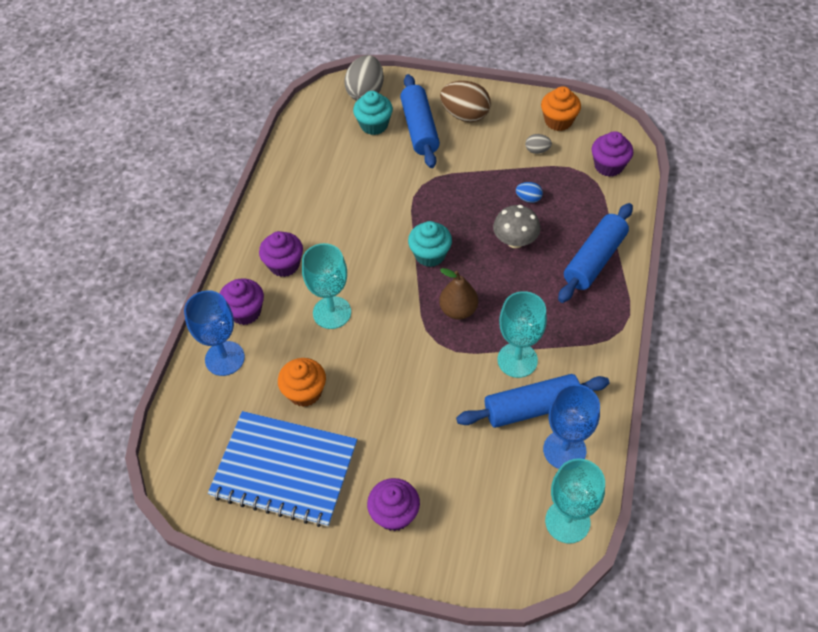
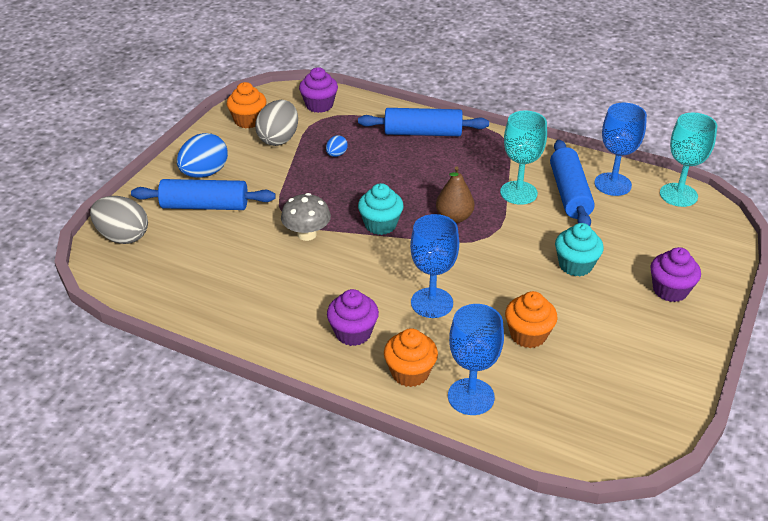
camera: 80 degrees left, 15 degrees down
blue notebook [208,411,357,527] -> none
purple cupcake [220,279,264,325] -> orange cupcake [384,328,438,387]
turquoise goblet [302,243,351,329] -> blue goblet [410,214,459,318]
turquoise cupcake [353,91,393,135] -> turquoise cupcake moved to [555,223,604,276]
brown egg [440,81,491,122] -> blue egg [177,133,228,178]
grey mushroom [493,205,540,248] -> grey mushroom moved to [281,193,331,241]
grey egg [525,134,552,154] -> grey egg [255,100,298,146], size x2.04
blue rolling pin [558,203,633,303] -> blue rolling pin turned 45 degrees counterclockwise [358,108,489,136]

